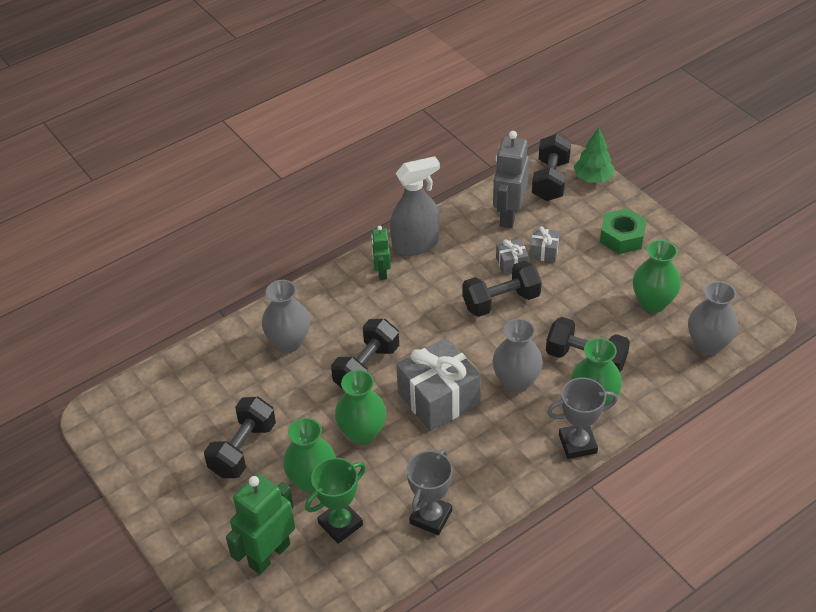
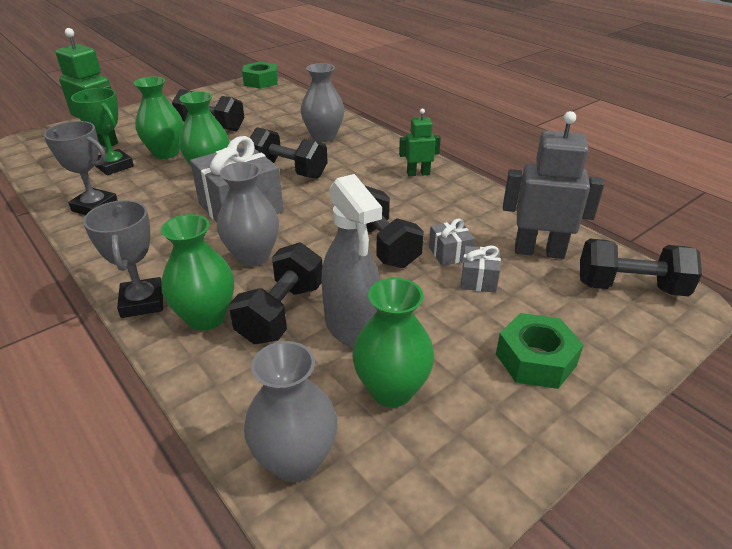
camera: 85 degrees right, 10 degrees down
grey spray bottle [390,156,440,256] -> grey spray bottle moved to [322,174,382,348]
green tree [574,127,615,183] -> none
none -> green nut [242,62,278,89]

